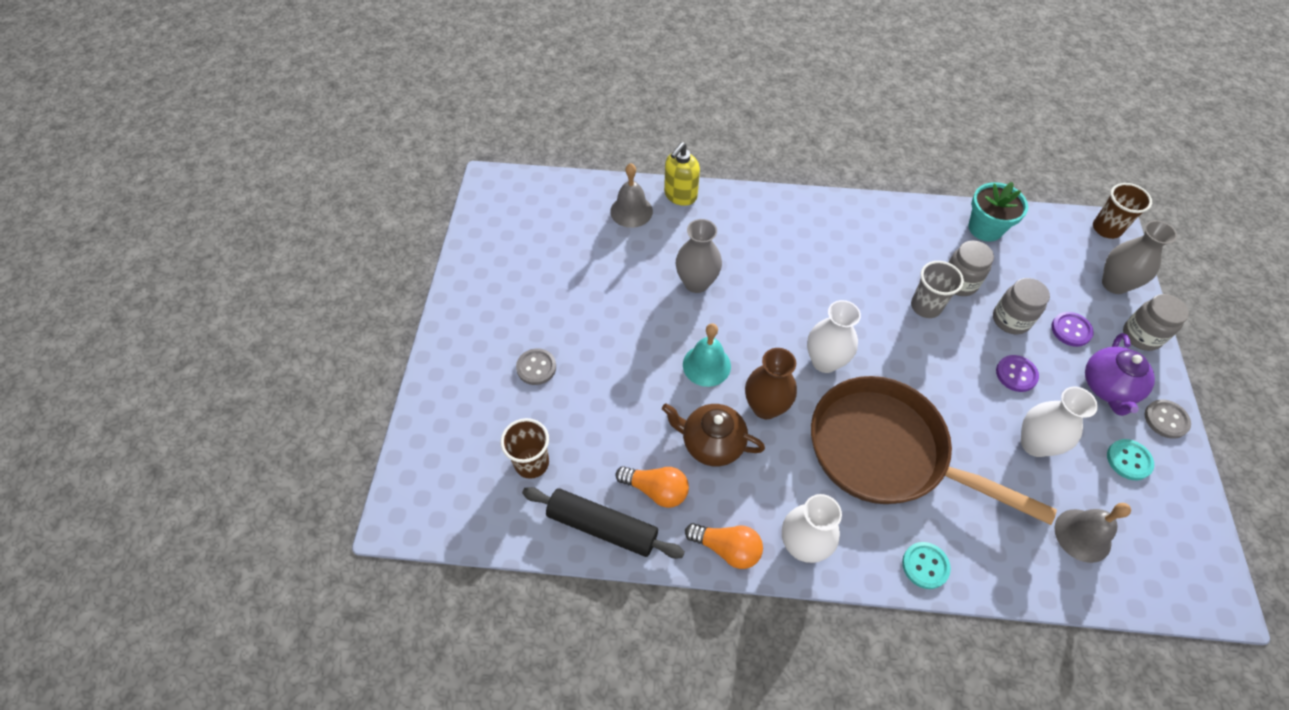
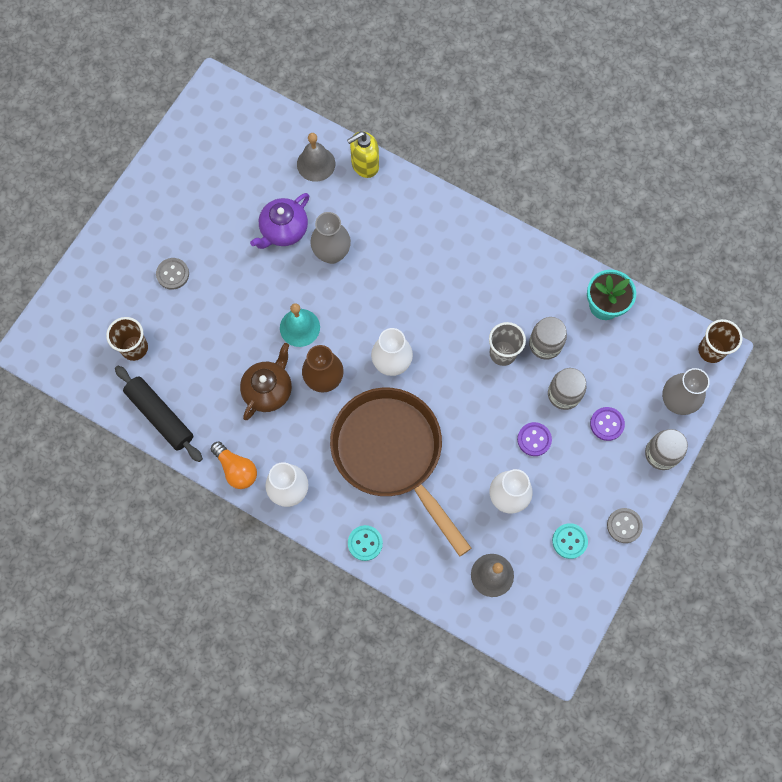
camera: 25 degrees right, 15 degrees up
orange light bulb [615,466,689,508] -> none
brown teapot [662,404,765,466] -> brown teapot turned 75 degrees clockwise [240,343,292,420]
purple teapot [1085,333,1155,416] -> purple teapot moved to [250,193,309,249]

